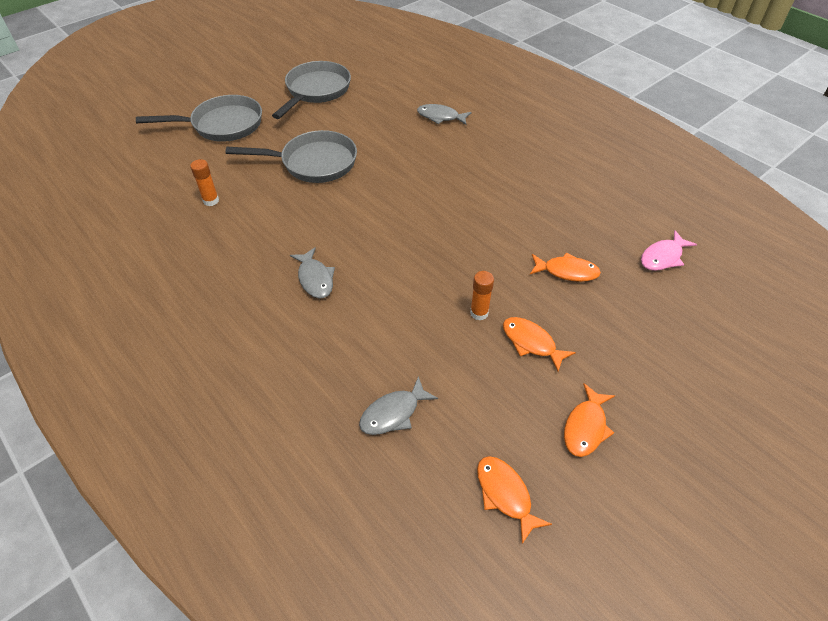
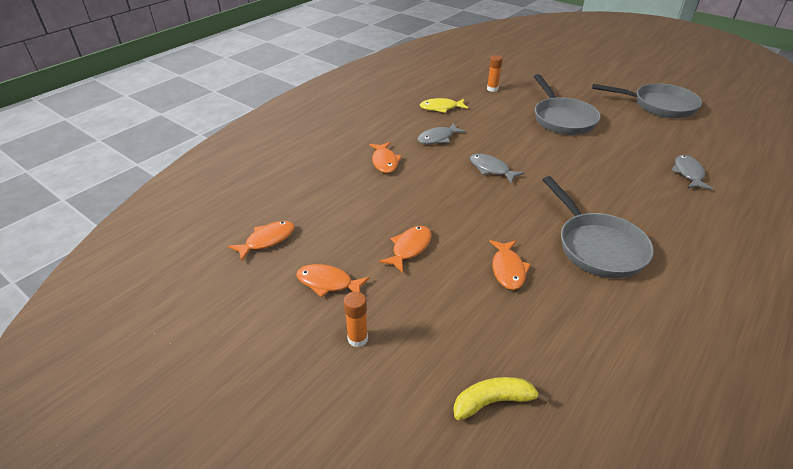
camera: 80 degrees right, 10 degrees down
grey pan [136,95,262,142] -> grey pan moved to [543,176,654,279]
grey fish [359,376,438,435] -> grey fish moved to [470,153,524,183]
orange glue stick [470,271,494,321] -> orange glue stick moved to [344,292,368,347]
pink fish [641,230,697,271] -> none
none -> orange fish [369,142,402,173]
none -> yellow fish [420,98,468,113]
none -> yellow banana [453,377,549,420]

